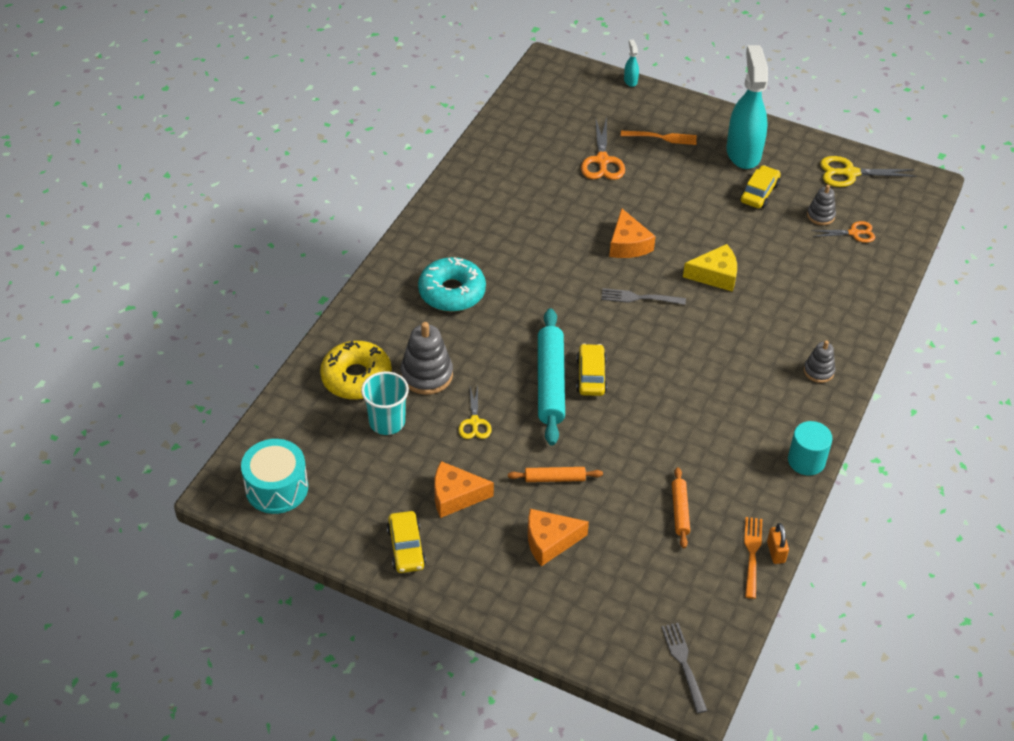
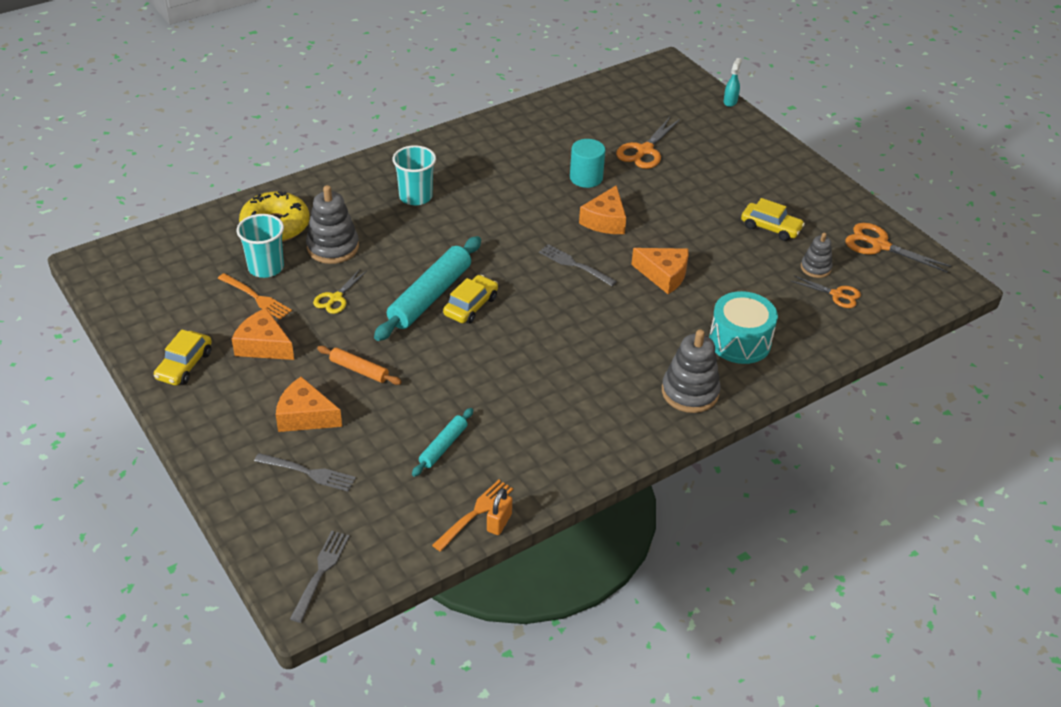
camera: 30 degrees right, 5 degrees down
turquoise drum [241,439,308,514] -> turquoise drum moved to [709,291,778,364]
turquoise donut [418,257,486,312] -> turquoise cup [393,145,436,205]
orange fork [621,131,697,145] -> orange fork moved to [218,273,292,319]
orange rolling pin [672,467,690,548] -> turquoise rolling pin [412,408,473,477]
yellow cheese [683,244,737,292] -> orange cheese [631,248,689,294]
turquoise spray bottle [726,45,768,169] -> none
yellow car [740,165,781,208] -> yellow car turned 60 degrees clockwise [741,198,805,241]
turquoise cylinder [788,421,832,476] -> turquoise cylinder moved to [570,139,605,188]
grey stacking toy [804,341,836,383] -> grey stacking toy [662,330,721,413], size x1.69
yellow scissors [820,156,917,187] -> orange scissors [845,223,952,273]
none -> grey fork [254,453,356,492]

